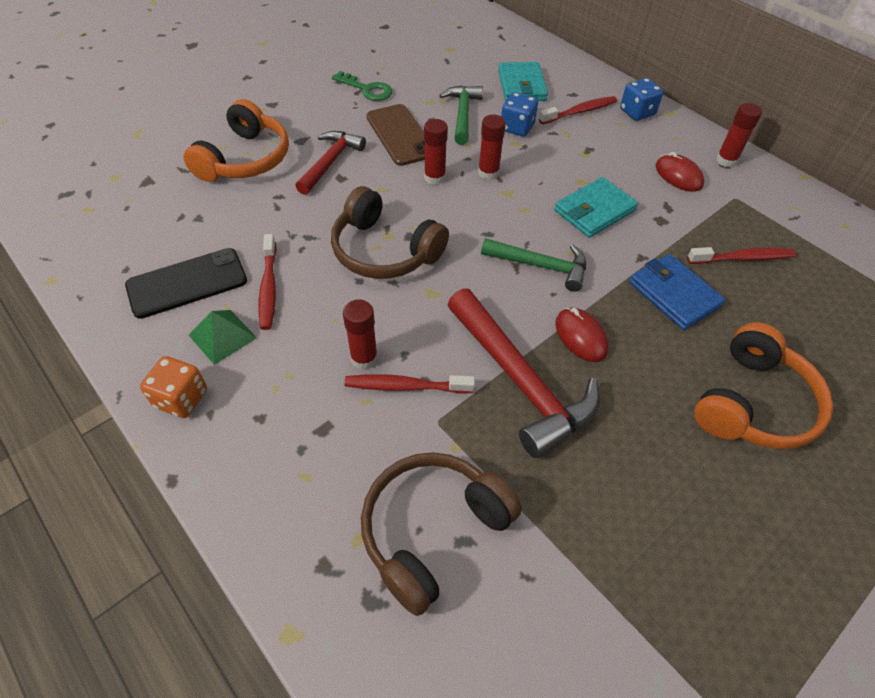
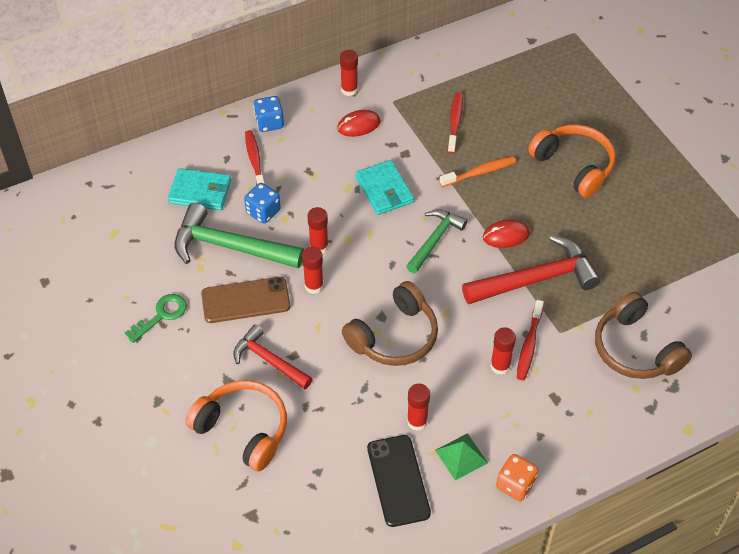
camera: 75 degrees left, 0 degrees up
red toothbrush [259,234,277,330] -> red glue stick [407,384,430,431]
green hammer [439,85,483,145] -> green hammer [175,203,304,268], size x1.59
blue wallet [629,254,725,330] -> orange toothbrush [439,156,516,187]

